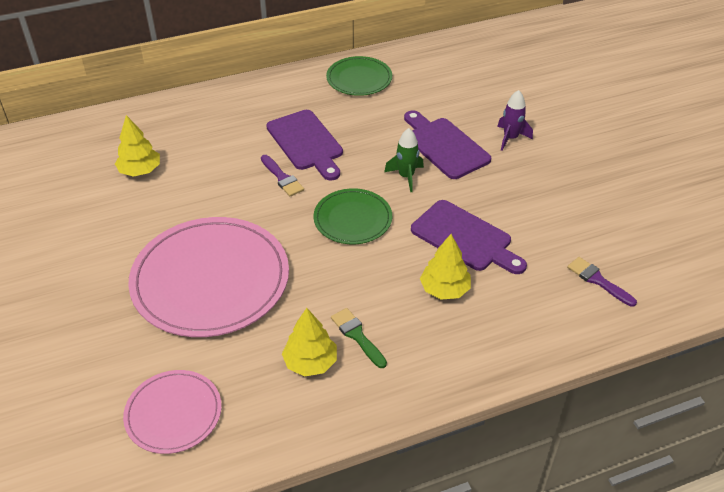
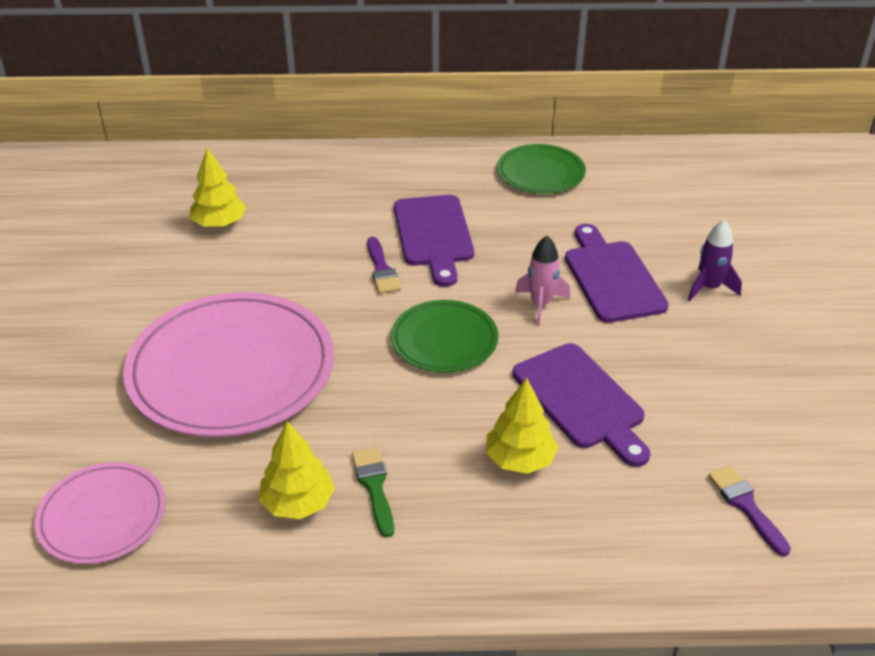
camera: 20 degrees right, 5 degrees down
green rocket [384,128,424,192] -> pink rocket [515,236,570,325]

